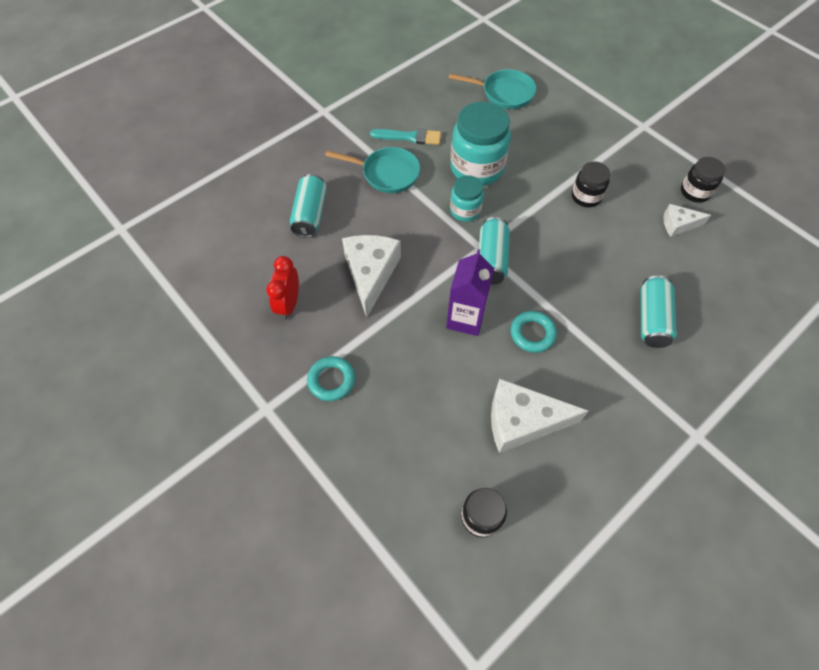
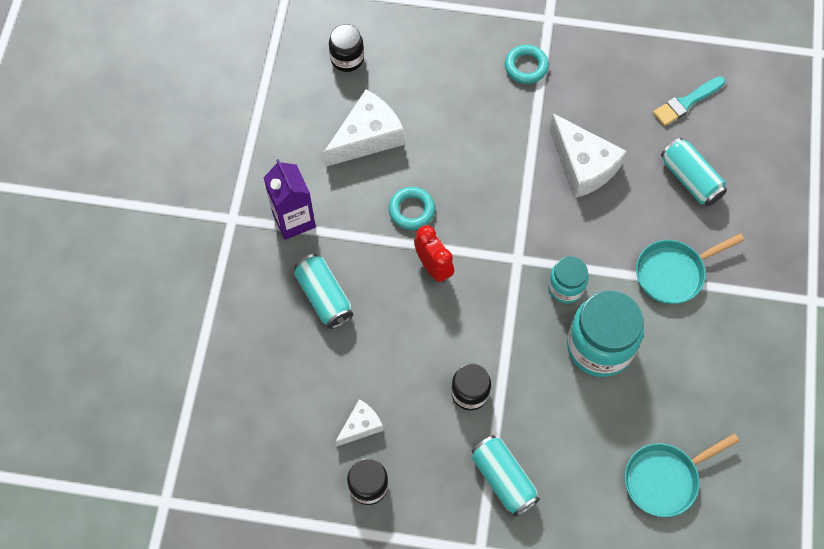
camera: 140 degrees right, 5 degrees up
red clock [266,256,299,320] -> red clock moved to [414,225,454,283]
turquoise brush [370,128,441,145] -> turquoise brush moved to [653,76,725,126]
purple carton [446,249,494,336] -> purple carton moved to [263,159,316,240]
turquoise can [479,217,510,284] -> turquoise can moved to [472,435,540,517]

